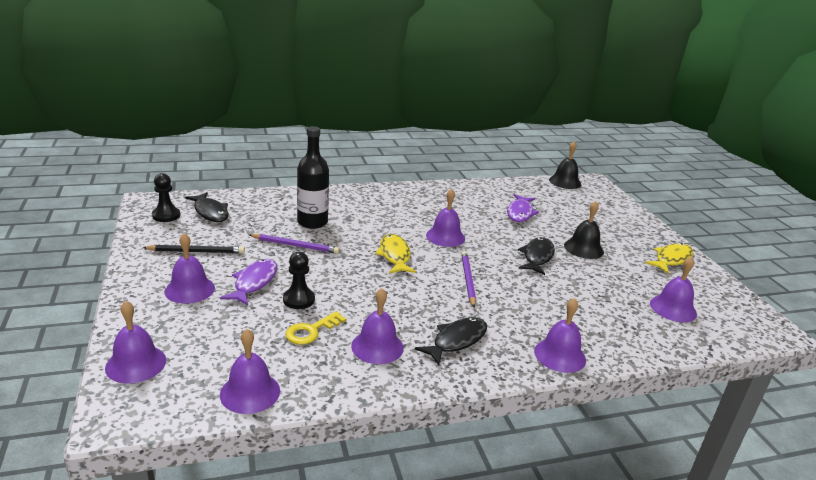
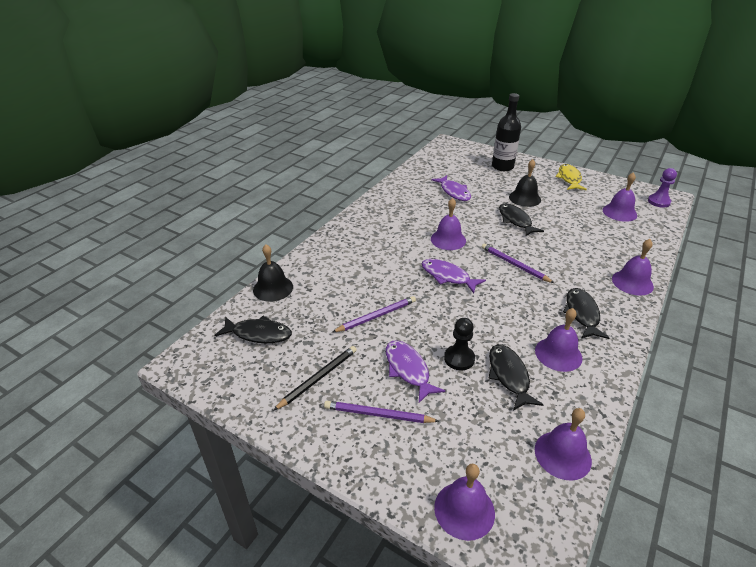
camera: 40 degrees left, 10 degrees up
black pawn [152,173,180,222] -> none
purple bell [164,233,215,304] -> purple pencil [324,401,440,423]
yellow key [285,311,346,345] -> black fish [488,344,544,411]
black bottle [297,126,329,229] -> black bottle moved to [492,93,521,171]
yellow fish [375,234,416,274] -> purple fish [422,259,486,293]
black bell [549,142,581,189] -> black bell moved to [253,244,293,302]
none -> purple pawn [648,168,677,208]

